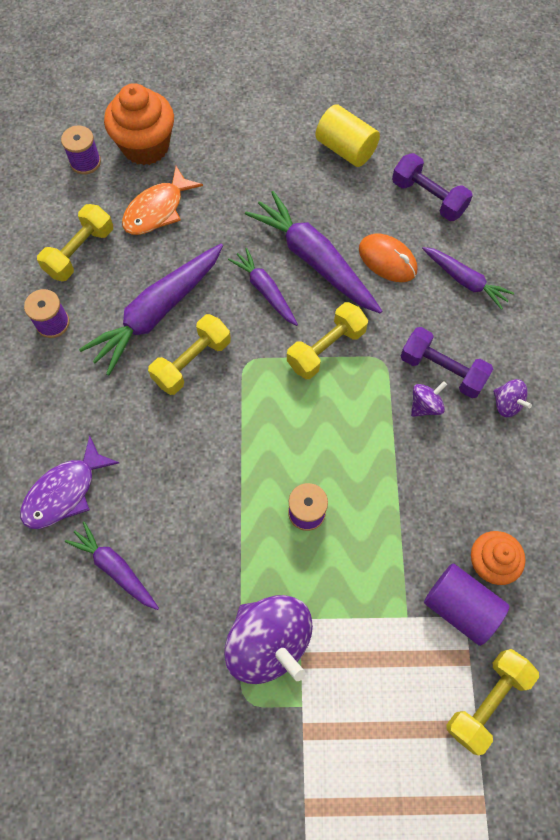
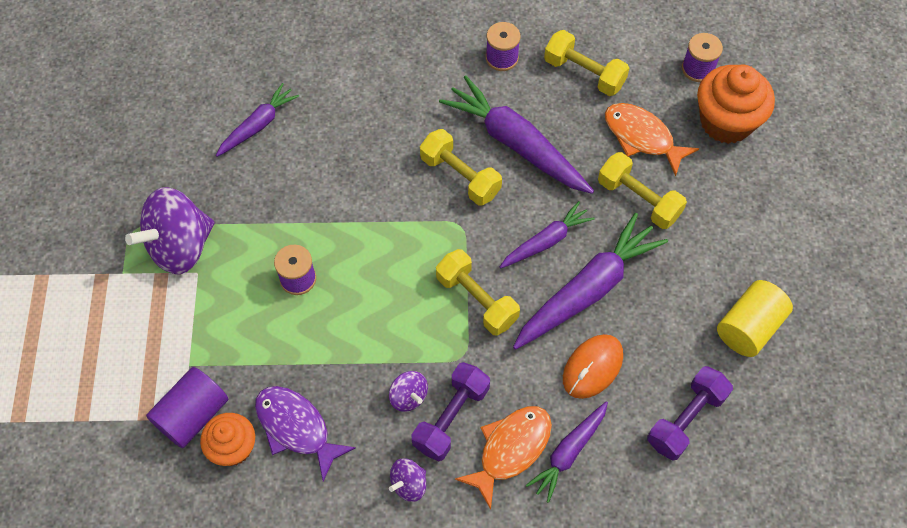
camera: 90 degrees right, 5 degrees down
purple fish [20,436,119,529] -> purple fish moved to [255,386,356,481]
yellow dumbbell [447,649,539,756] -> yellow dumbbell moved to [598,152,687,229]
none -> orange fish [455,406,552,510]

